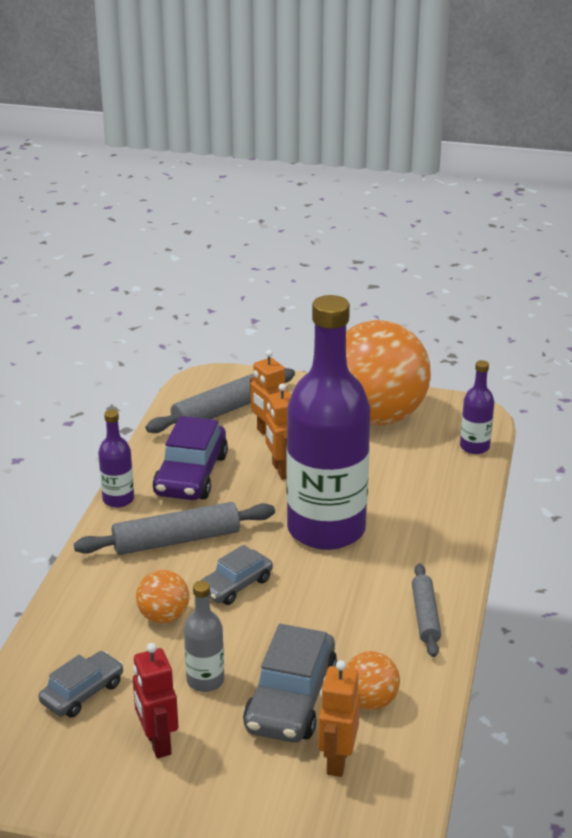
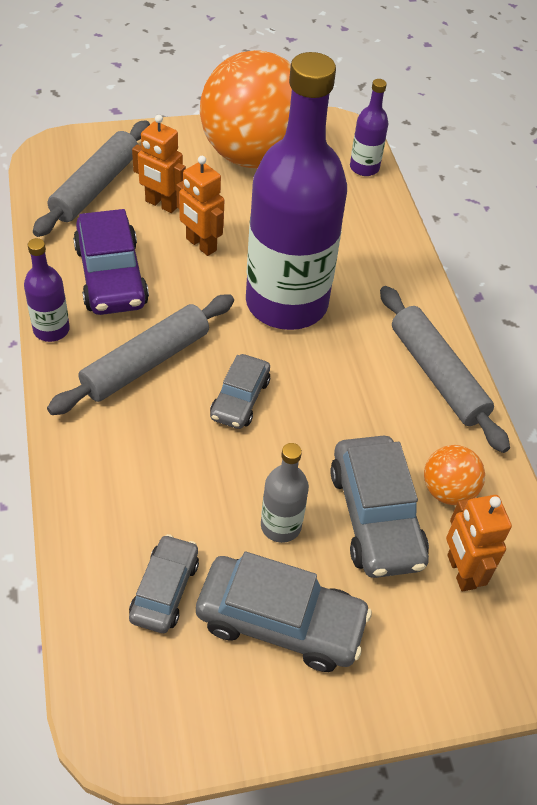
camera: 30 degrees left, 20 degrees up
red robot [133,643,178,758] -> grey car [196,552,372,672]
orange ball [136,570,189,624] -> none
grey rolling pin [412,564,441,657] -> grey rolling pin [380,286,510,453], size x1.62

